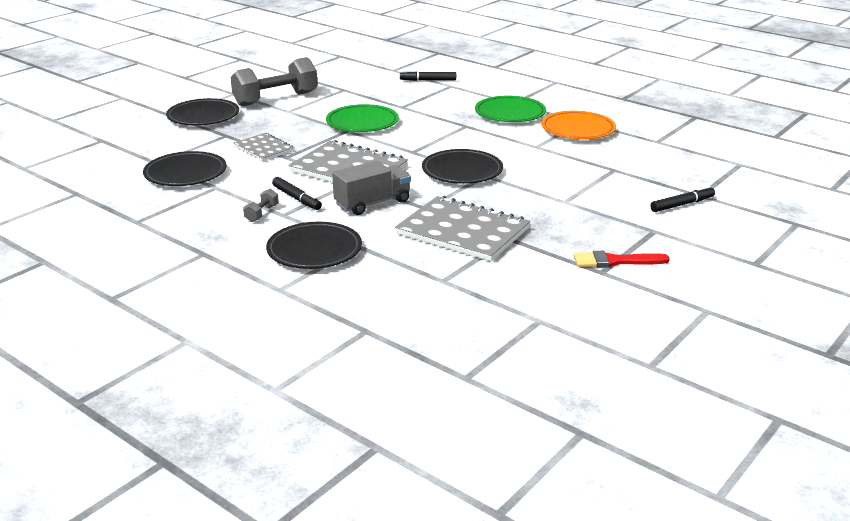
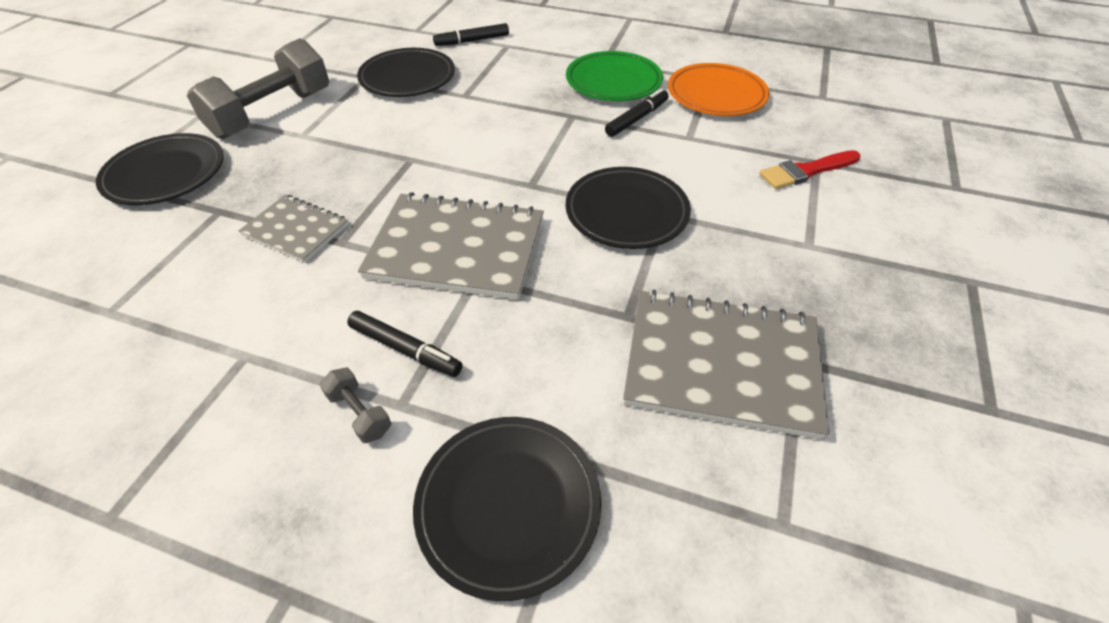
camera: 20 degrees left, 20 degrees up
black plate [143,151,227,186] -> black plate moved to [357,48,455,97]
grey dumbbell [243,189,279,222] -> grey dumbbell turned 45 degrees counterclockwise [320,367,391,443]
green plate [326,104,399,132] -> none
grey truck [332,160,411,215] -> none
red brush [574,251,670,268] -> red brush moved to [759,150,860,189]
black marker [650,186,715,212] -> black marker moved to [605,88,669,137]

